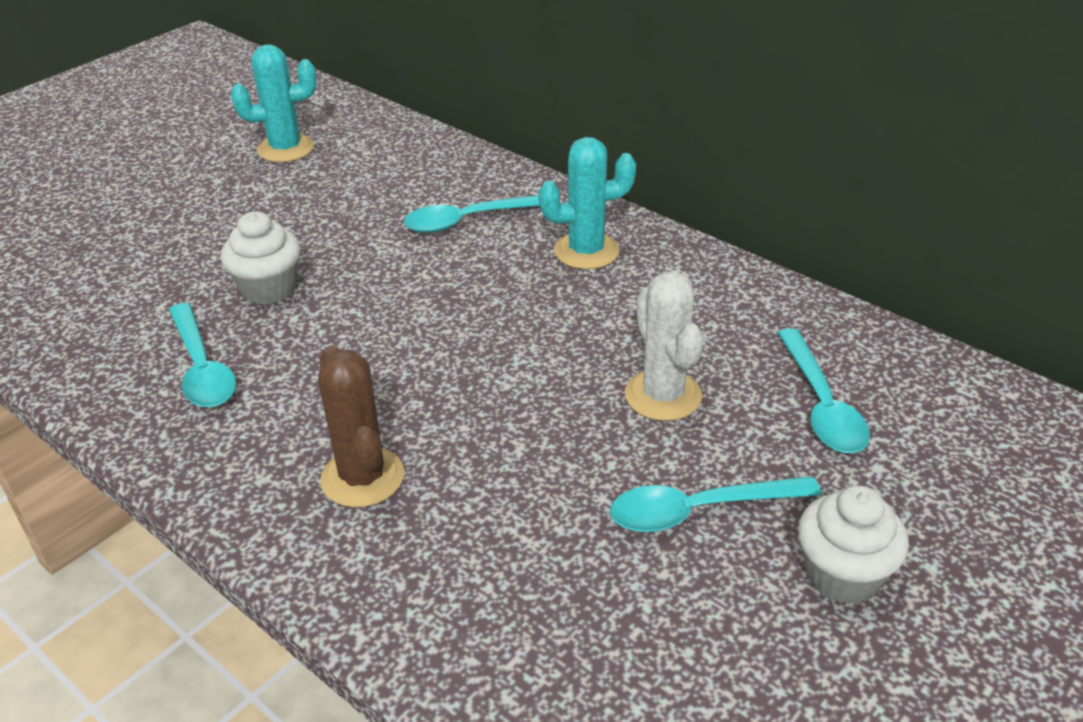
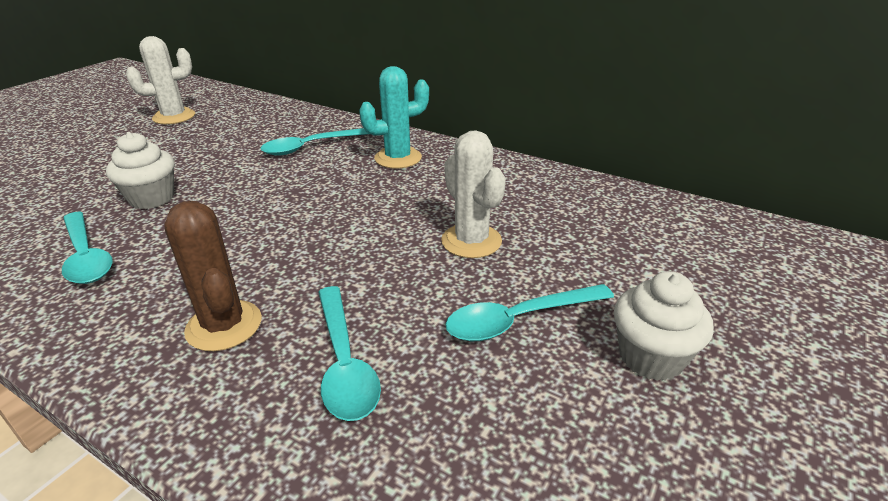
camera: 10 degrees left, 5 degrees down
turquoise cactus [231,44,316,162] -> white cactus [126,36,195,124]
turquoise spoon [778,328,870,453] -> turquoise spoon moved to [318,286,381,421]

